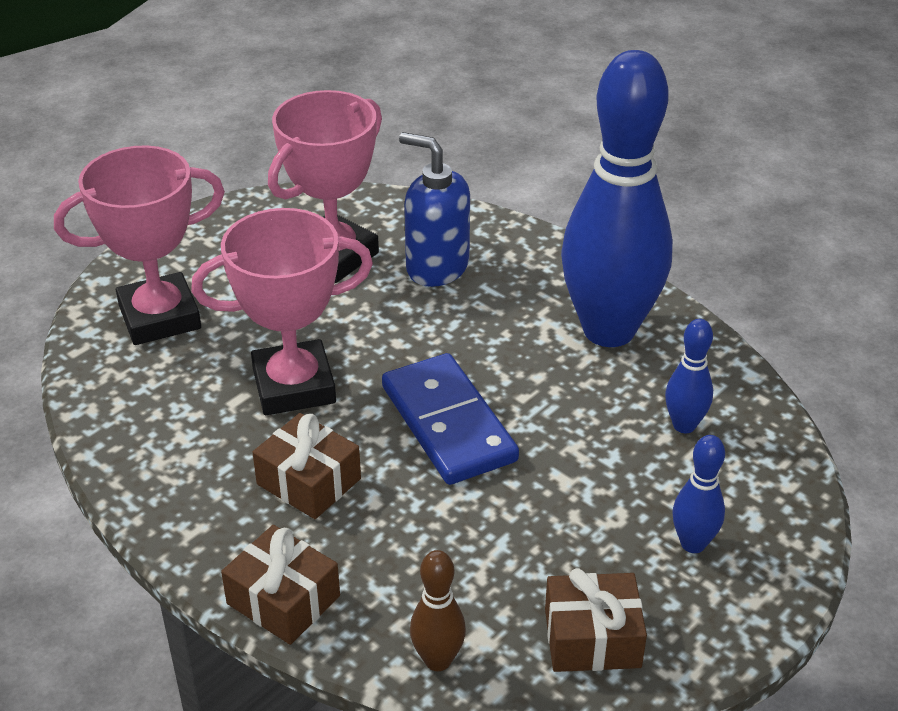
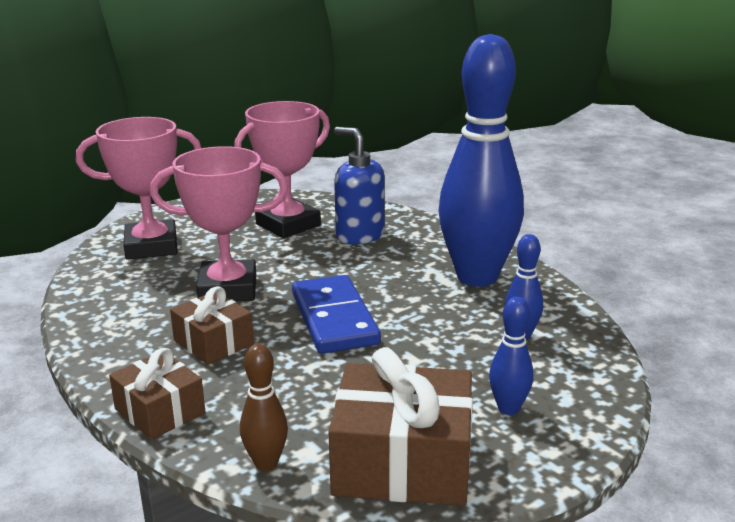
camera: 10 degrees right, 15 degrees down
brown gift [545,568,647,672] -> brown gift [328,347,473,506], size x1.68

